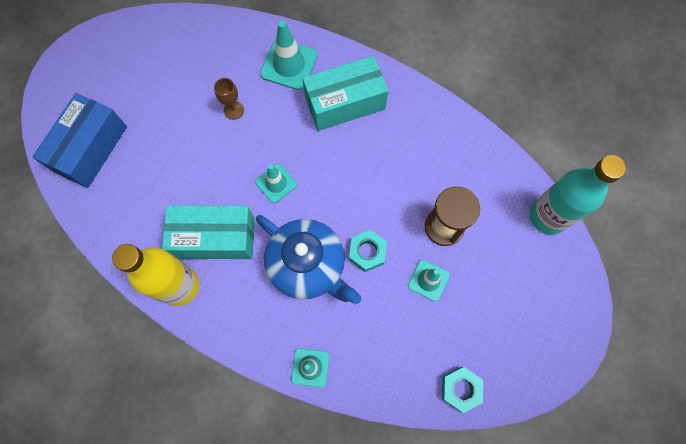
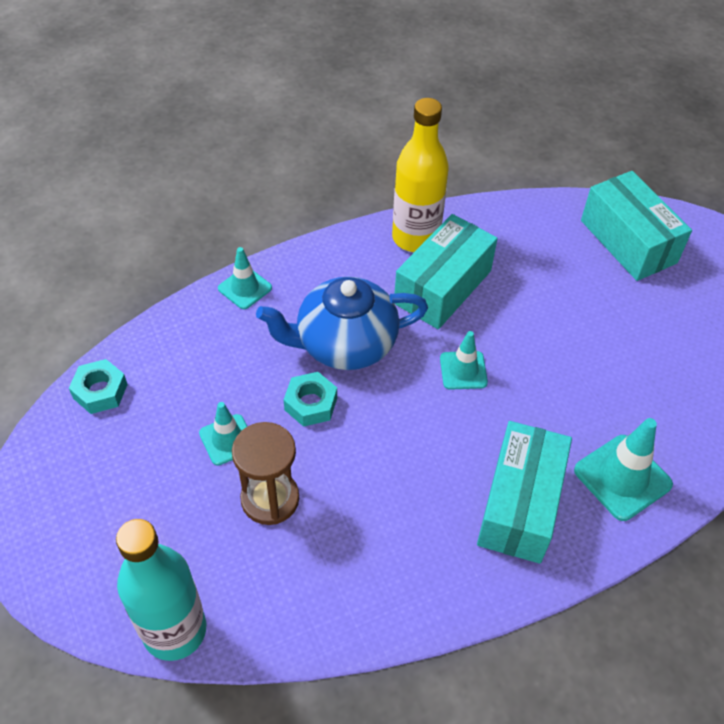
camera: 125 degrees right, 20 degrees down
blue box [32,93,127,188] -> turquoise box [581,171,692,281]
brown goblet [214,78,244,120] -> none

